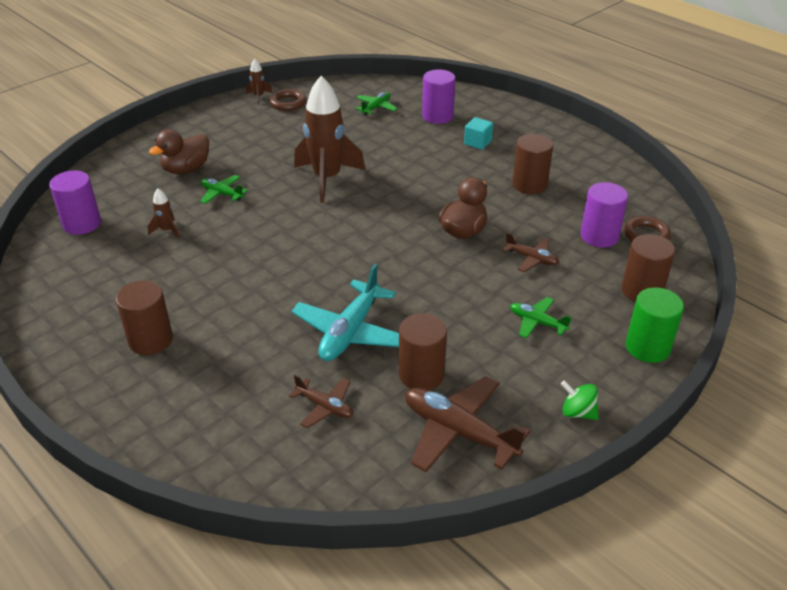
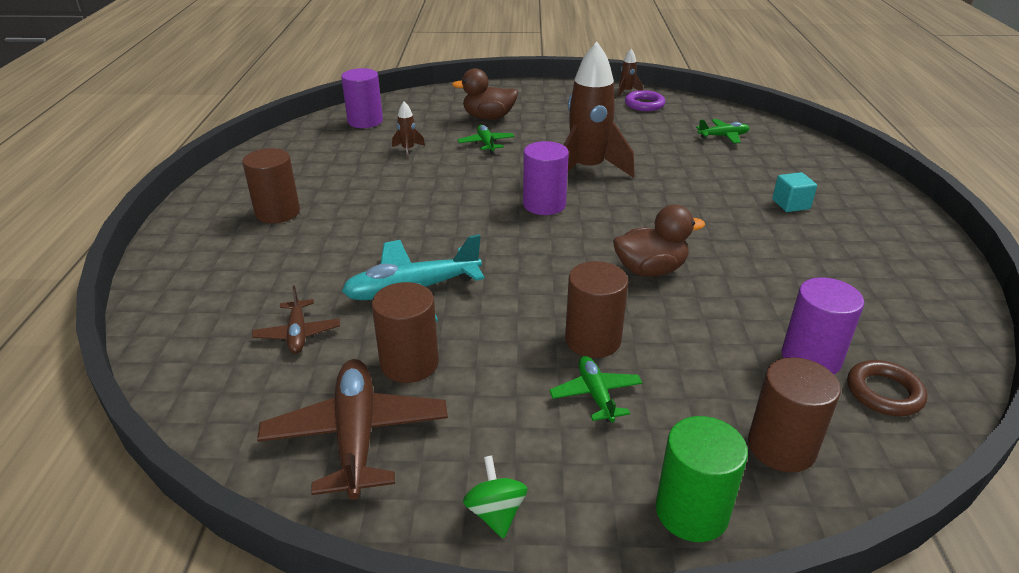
camera: 45 degrees right, 5 degrees down
brown ring [269,89,306,111] -> purple ring [625,90,665,111]
purple cylinder [422,70,455,124] -> purple cylinder moved to [523,141,569,215]
brown plane [502,233,559,272] -> none
brown cylinder [512,134,553,194] -> brown cylinder moved to [565,261,628,358]

